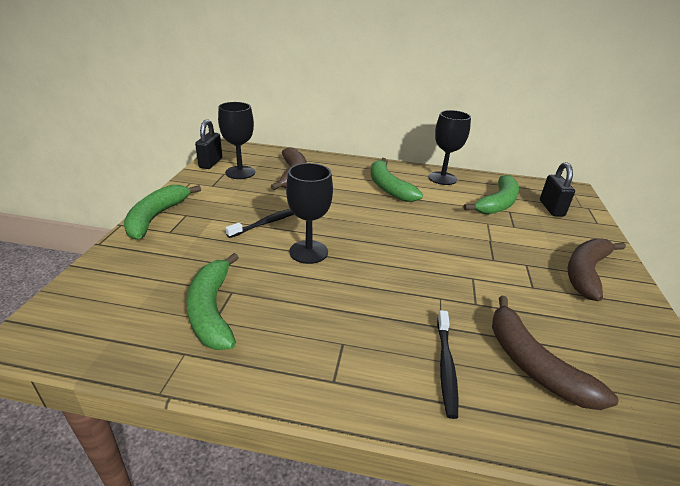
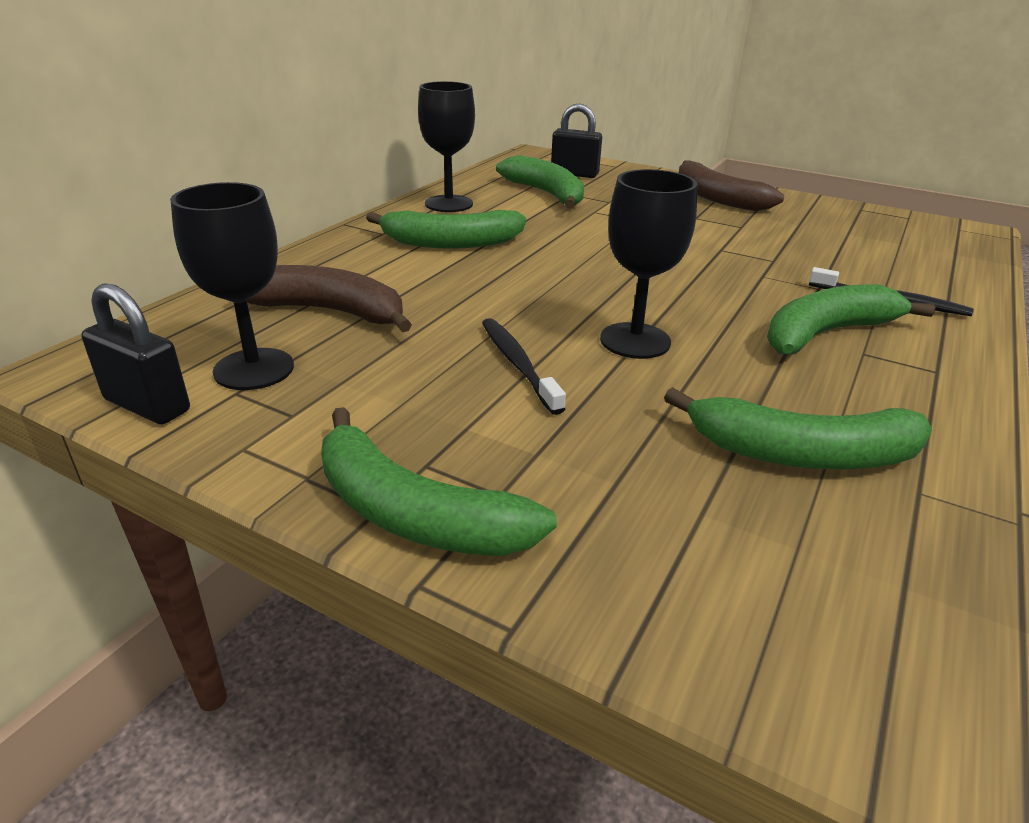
camera: 70 degrees left, 0 degrees up
brown banana [492,296,619,410] -> none
none -> green banana [767,284,935,354]

